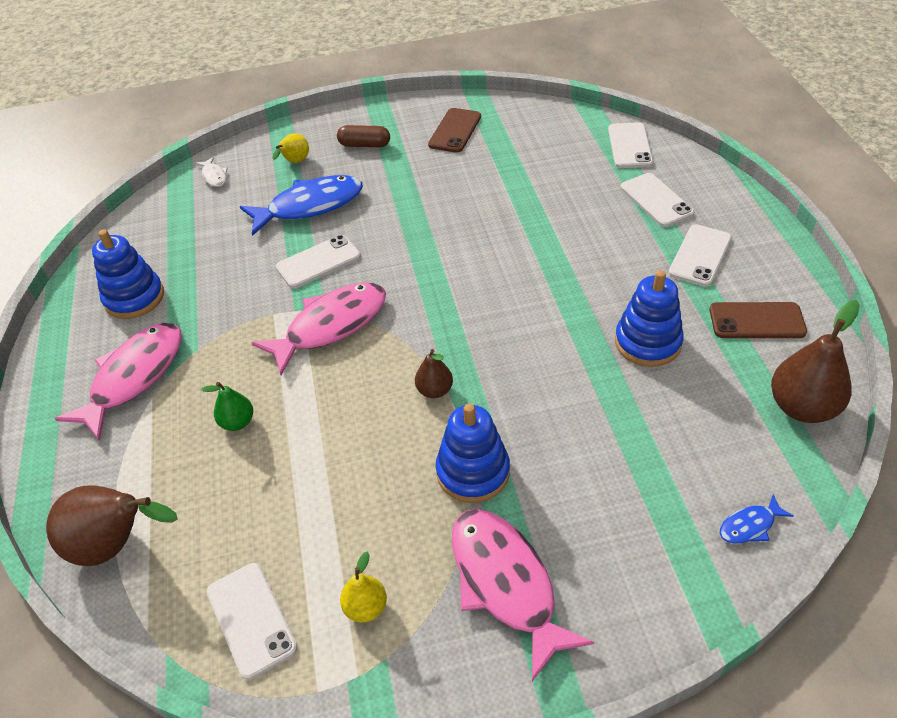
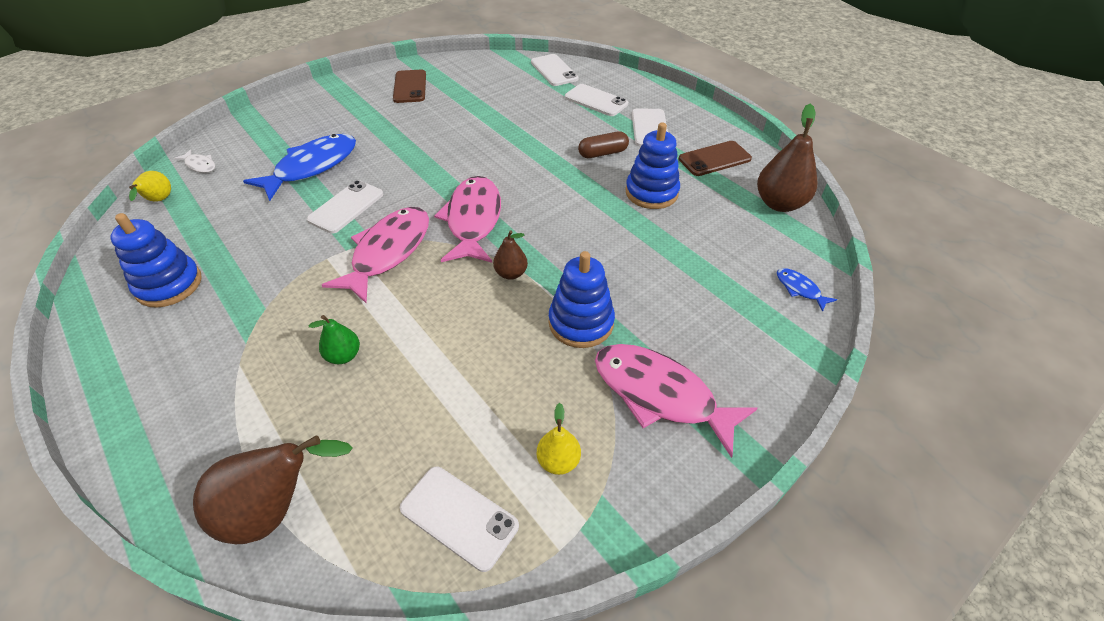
camera: 30 degrees left, 0 degrees up
pink fish [55,323,182,441] -> pink fish moved to [434,176,501,263]
yellow pear [273,133,309,163] -> yellow pear moved to [129,171,171,202]
brown capsule [337,125,390,147] -> brown capsule moved to [578,131,629,158]
blue fish [720,494,793,543] -> blue fish turned 105 degrees clockwise [777,268,837,312]

